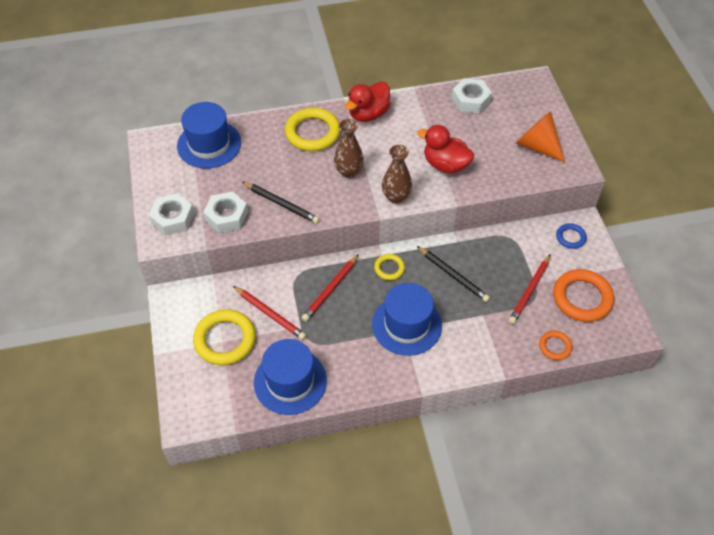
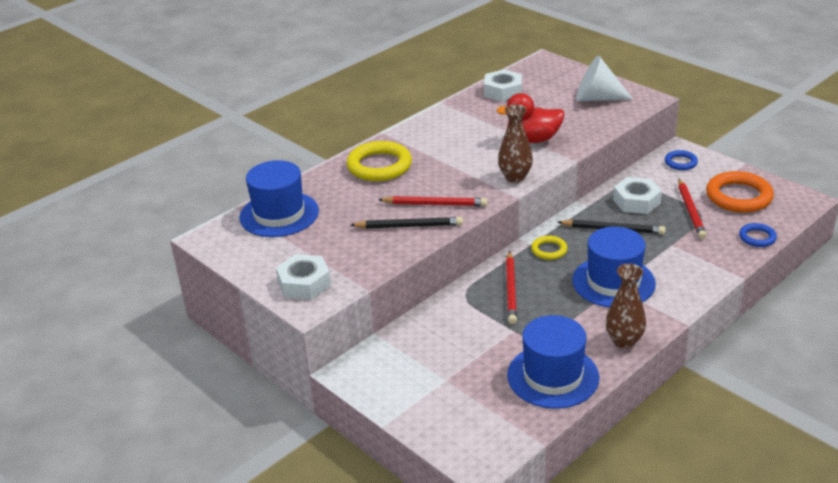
camera: 30 degrees left, 20 degrees down
yellow ring [193,309,256,365] -> none
white nut [203,191,248,233] -> white nut moved to [613,177,662,214]
red pencil [233,286,306,340] -> red pencil moved to [378,196,488,206]
brown vase [334,119,364,178] -> brown vase moved to [606,264,646,349]
red duck [345,81,390,122] -> none
orange cone [516,111,565,162] -> white cone [576,55,633,101]
orange ring [539,331,572,360] -> blue ring [739,223,777,247]

